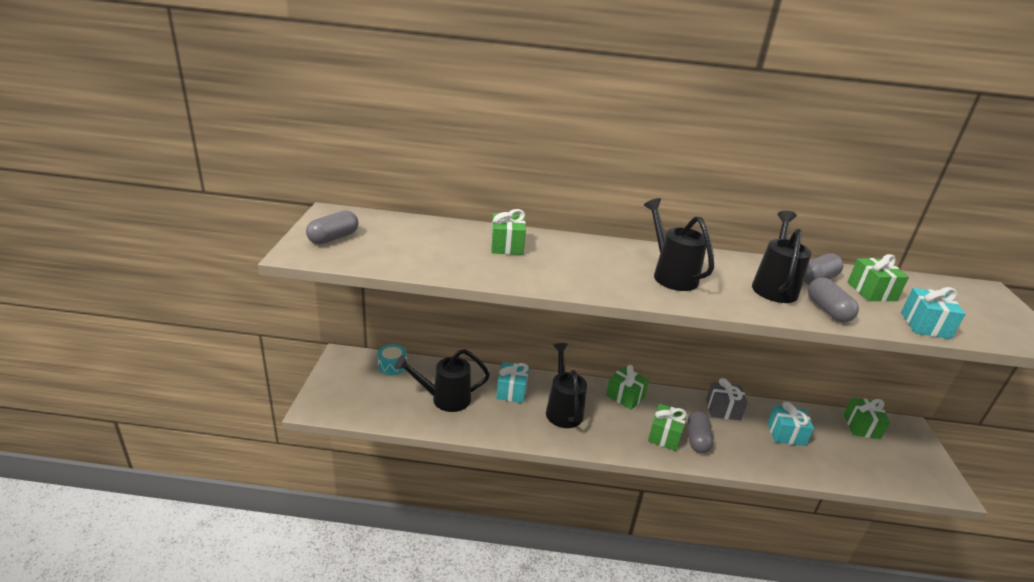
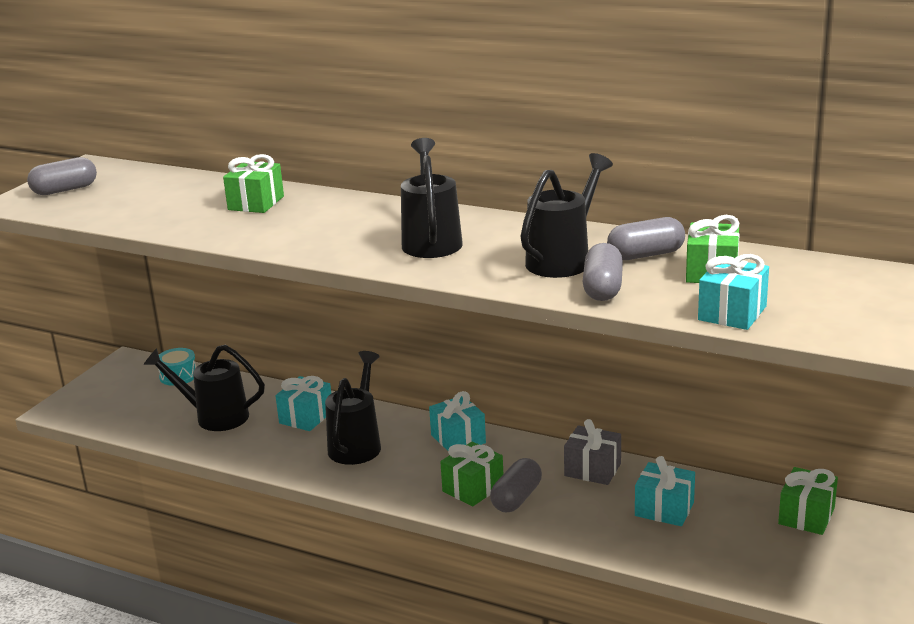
camera: 25 degrees right, 5 degrees down
green gift [606,365,649,410] -> turquoise gift [429,391,486,451]

